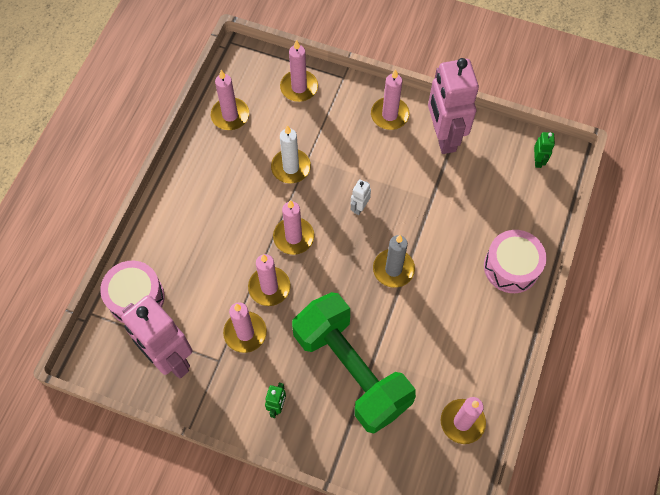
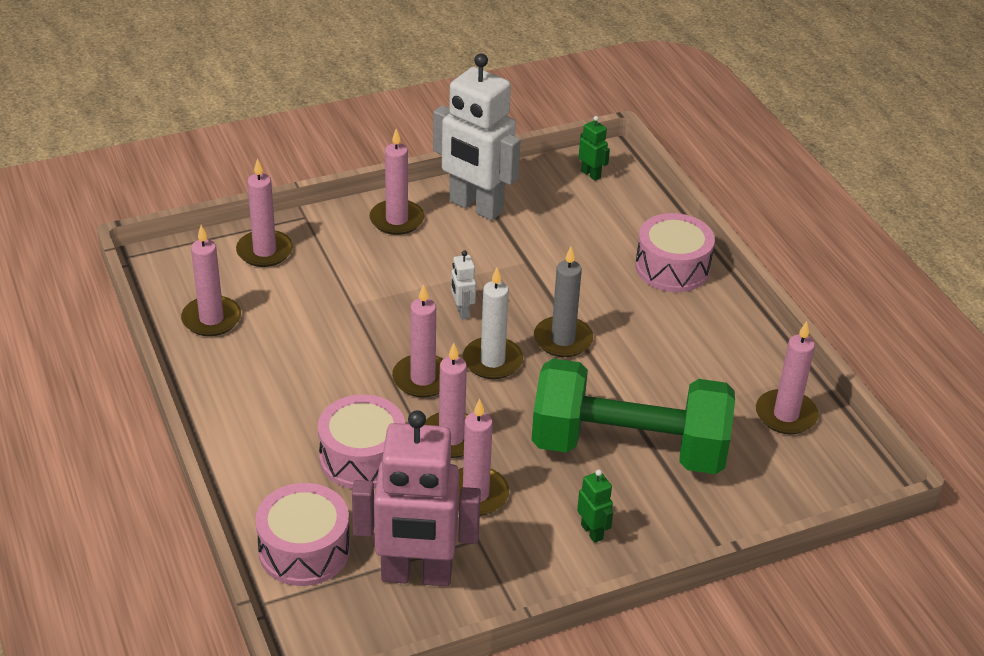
camera: 45 degrees left, 25 degrees down
white candle [271,125,311,183] -> white candle moved to [463,268,523,379]
pink robot [428,58,479,154] -> white robot [433,53,521,220]
none -> pink drum [318,394,405,489]

